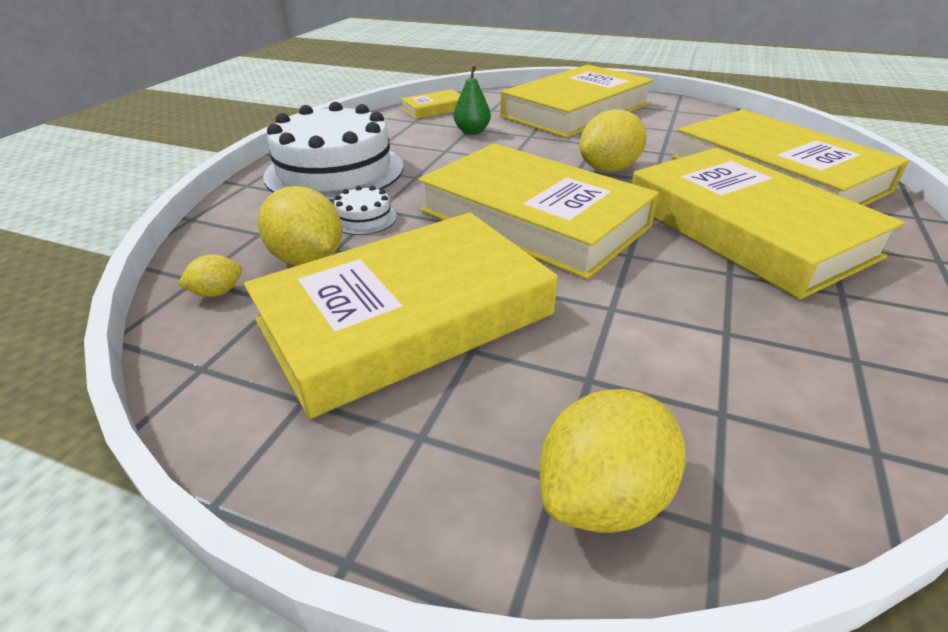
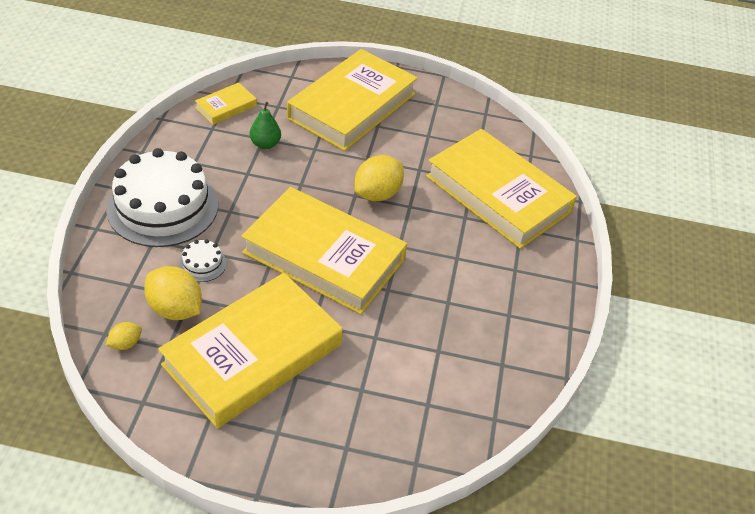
camera: 15 degrees left, 10 degrees up
yellow lemon [540,389,686,533] -> none
yellow book [632,148,904,299] -> none

